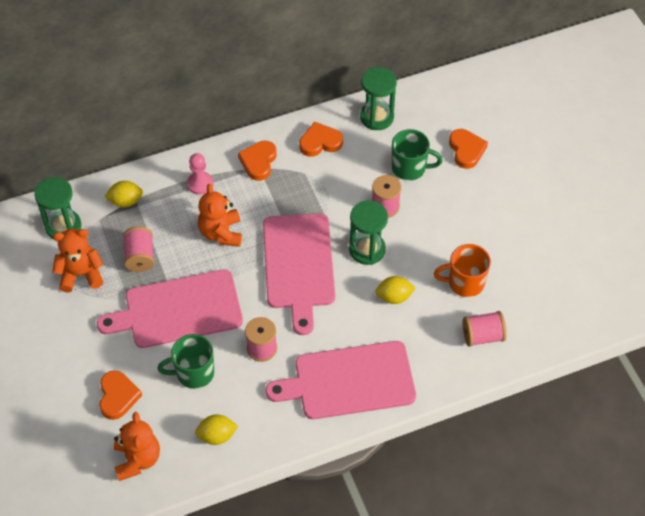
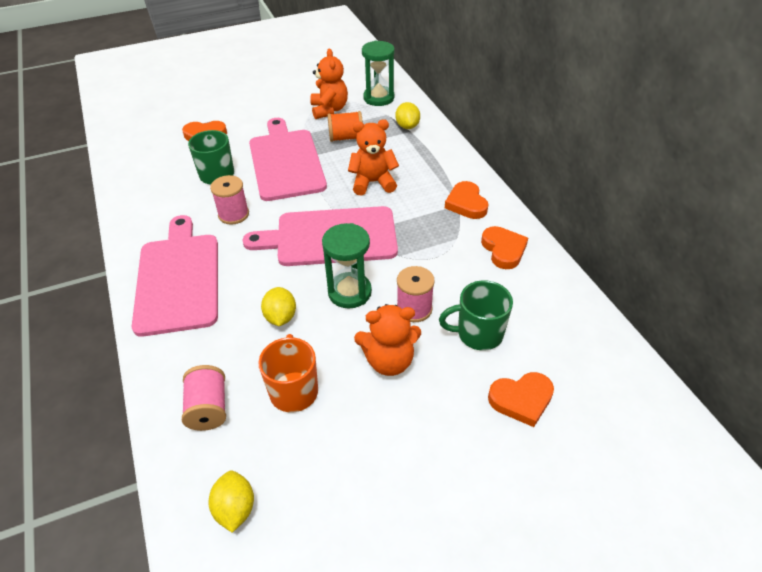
camera: 90 degrees right, 10 degrees down
orange teddy bear [114,412,160,481] -> orange teddy bear moved to [354,304,421,376]
pink spool [123,227,154,272] -> orange spool [327,111,363,142]
pink pawn [187,153,213,195] -> none
yellow lemon [195,414,238,445] -> yellow lemon moved to [208,471,254,533]
orange heart [238,141,277,181] -> orange heart turned 120 degrees counterclockwise [445,181,489,219]
green hourglass [360,67,397,130] -> none
green mug [392,129,443,181] -> green mug turned 75 degrees clockwise [439,280,513,350]

